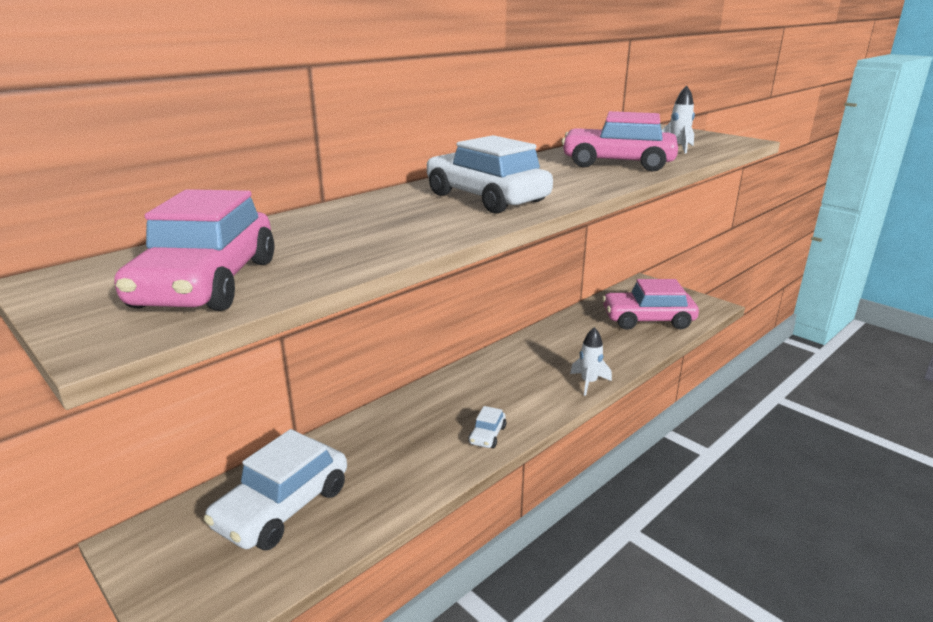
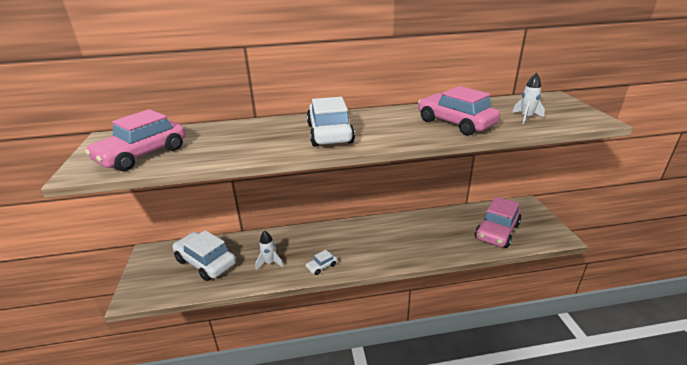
camera: 35 degrees right, 5 degrees up
white car [203,429,347,550] -> white car turned 60 degrees clockwise [172,230,236,281]
white rocket [570,327,612,396] -> white rocket moved to [255,231,284,270]
pink car [602,279,699,330] -> pink car turned 90 degrees counterclockwise [475,197,521,248]

